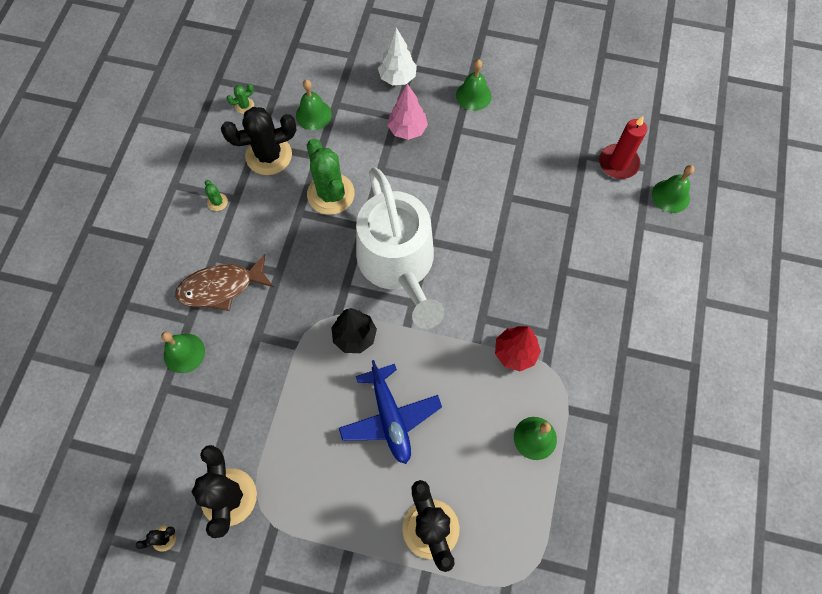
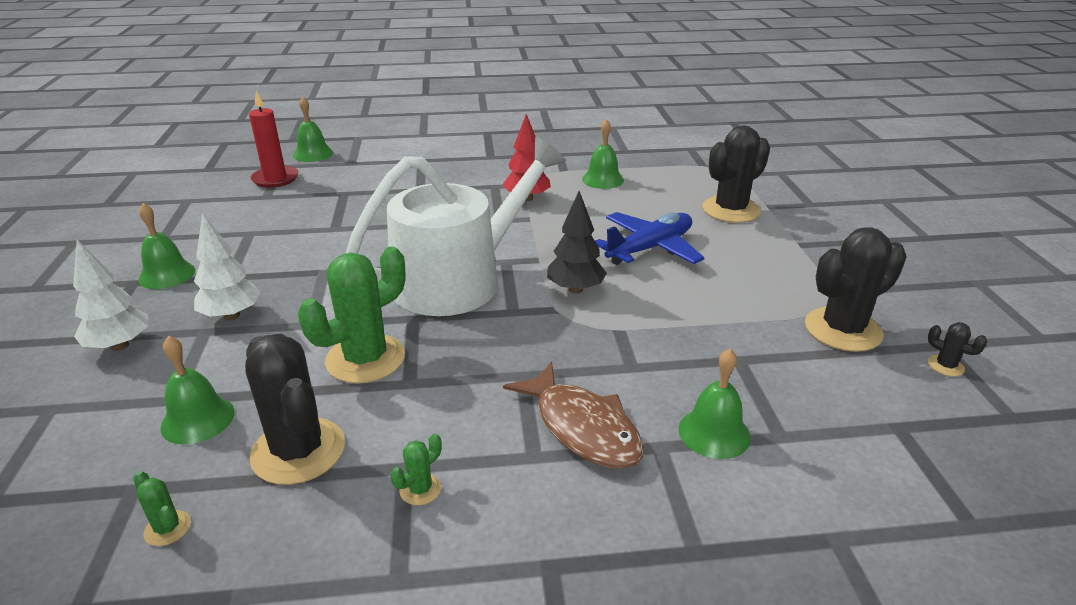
camera: 110 degrees left, 35 degrees down
pink tree [387,83,428,140] -> white tree [194,213,261,320]

